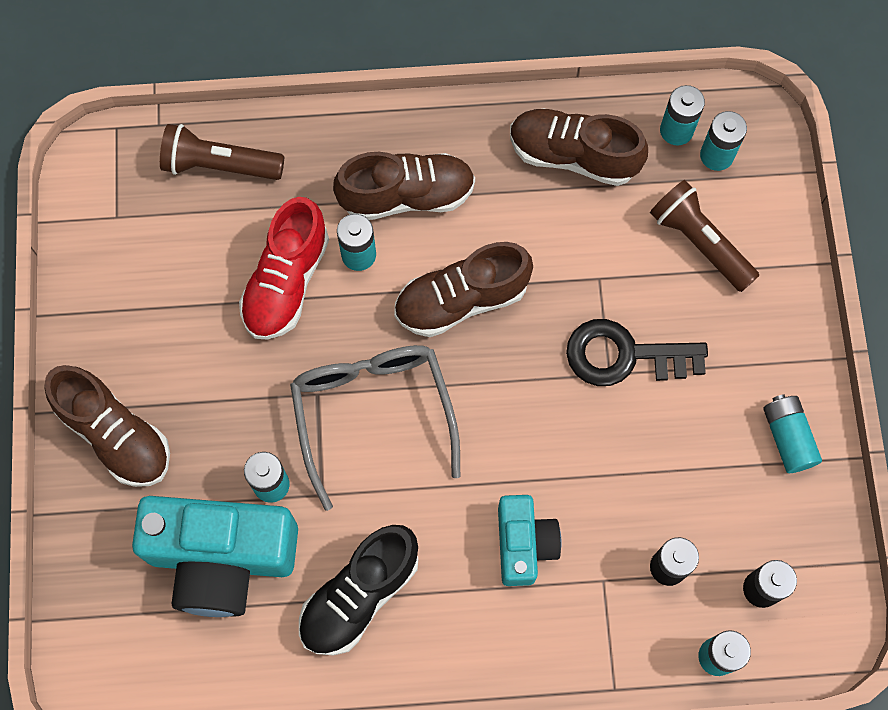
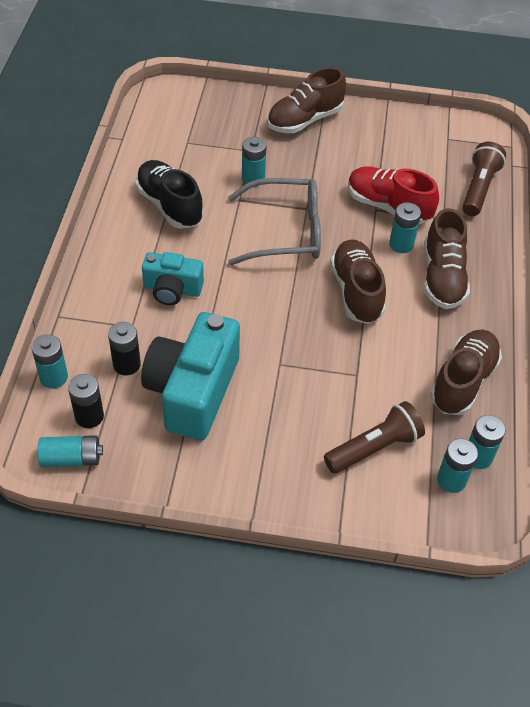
camera: 100 degrees right, 20 degrees down
turquoise camera [132,496,298,617] -> turquoise camera moved to [141,312,240,440]
black key [566,319,708,386] -> none
turquoise battery [763,394,822,473] -> turquoise battery moved to [38,435,103,467]

